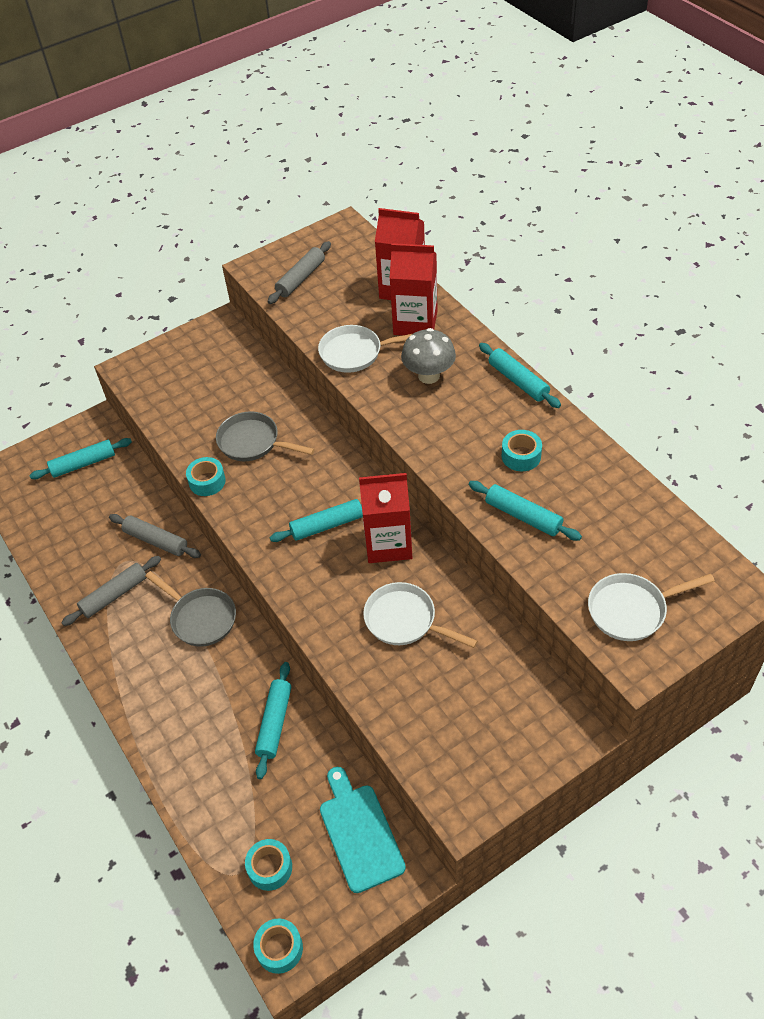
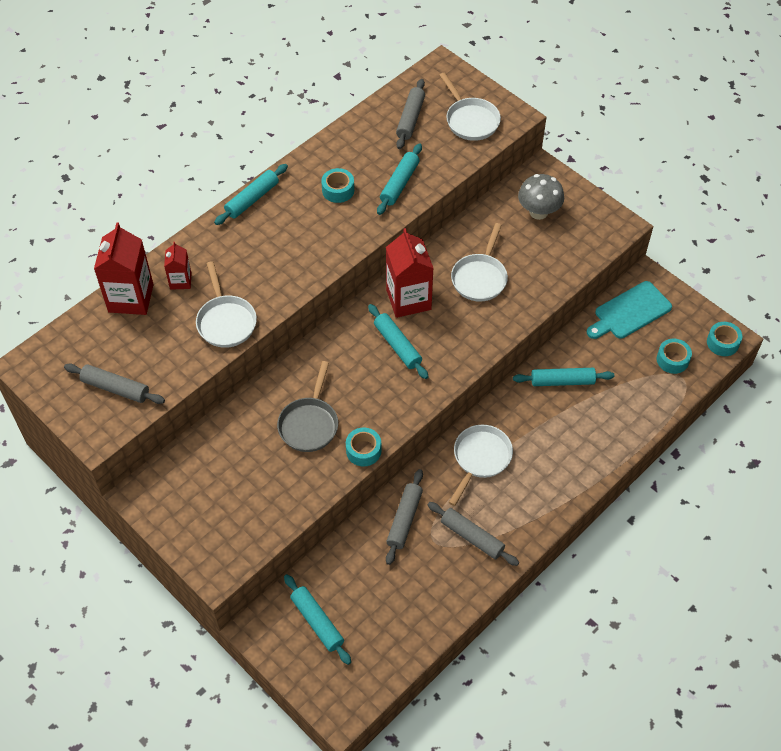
camera: 105 degrees left, 5 degrees up
grey pan [145,571,236,647] -> white pan [449,425,513,506]
red carton [390,243,438,336] -> red carton [164,242,192,290], size x0.53
grey mushroom [401,328,456,384] -> grey mushroom moved to [518,174,564,220]
none -> grey rolling pin [396,79,425,149]

